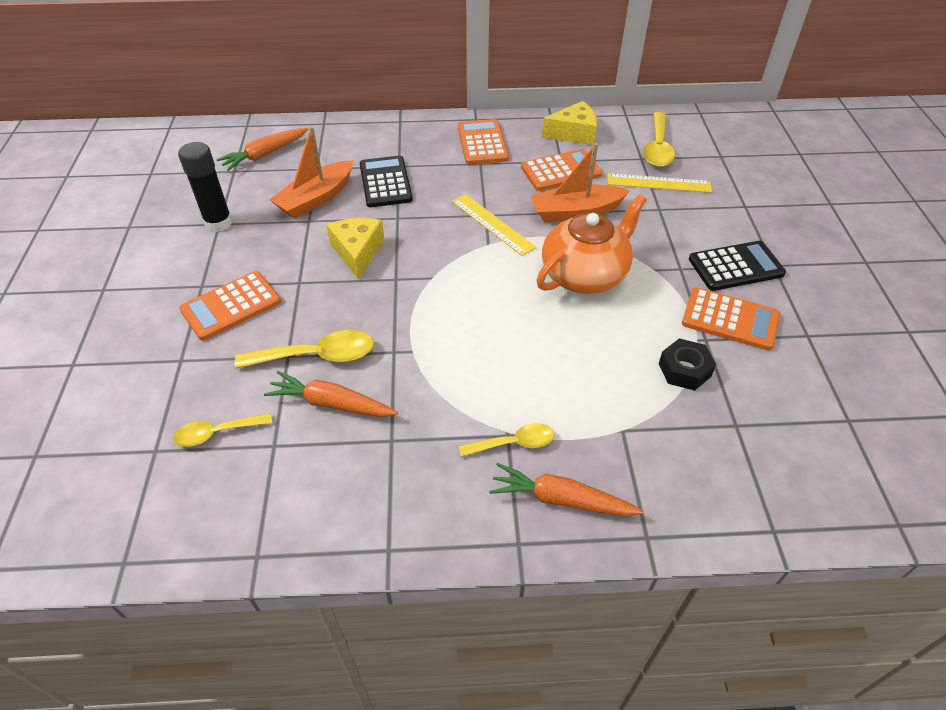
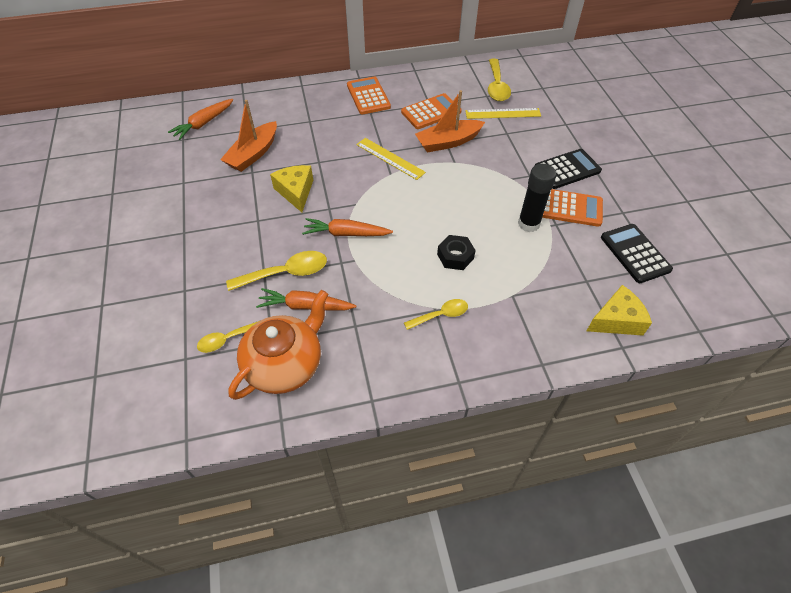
camera: 10 degrees left, 5 degrees up
black glue stick [178,142,233,232] -> black glue stick moved to [518,164,557,232]
orange calculator [179,271,281,341] -> none
black calculator [360,156,413,207] -> black calculator moved to [601,224,673,283]
orange carrot [489,463,644,516] -> orange carrot moved to [302,218,393,236]
orange teapot [536,194,647,294] -> orange teapot moved to [228,290,328,400]
yellow cheese [542,101,597,145] -> yellow cheese moved to [587,285,652,336]
black nut [659,338,716,391] -> black nut moved to [437,235,476,270]

